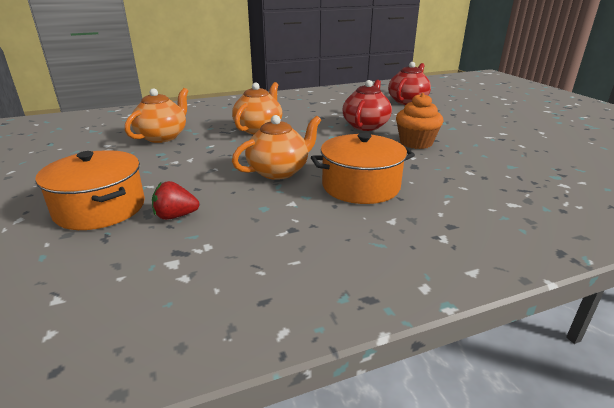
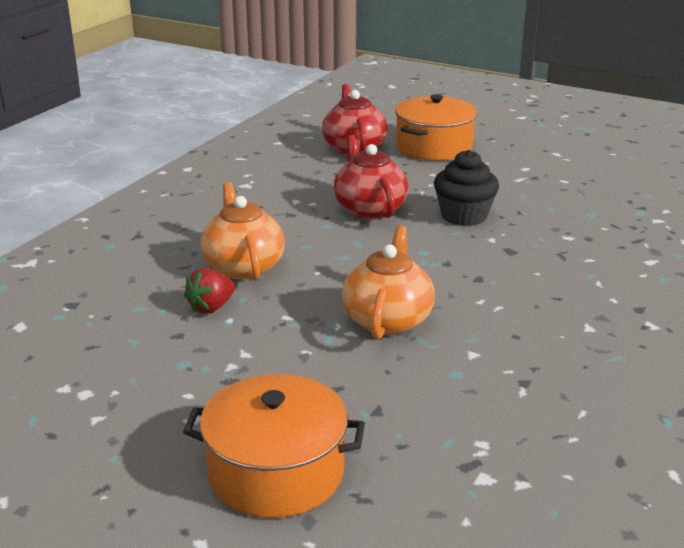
camera: 40 degrees left, 0 degrees up
orange teapot [125,88,188,143] -> none
red strawberry [152,181,200,220] -> red strawberry moved to [184,268,235,314]
orange pot [311,133,415,204] -> orange pot moved to [395,94,477,161]
orange cupcake [396,93,443,149] -> black cupcake [434,150,499,226]

